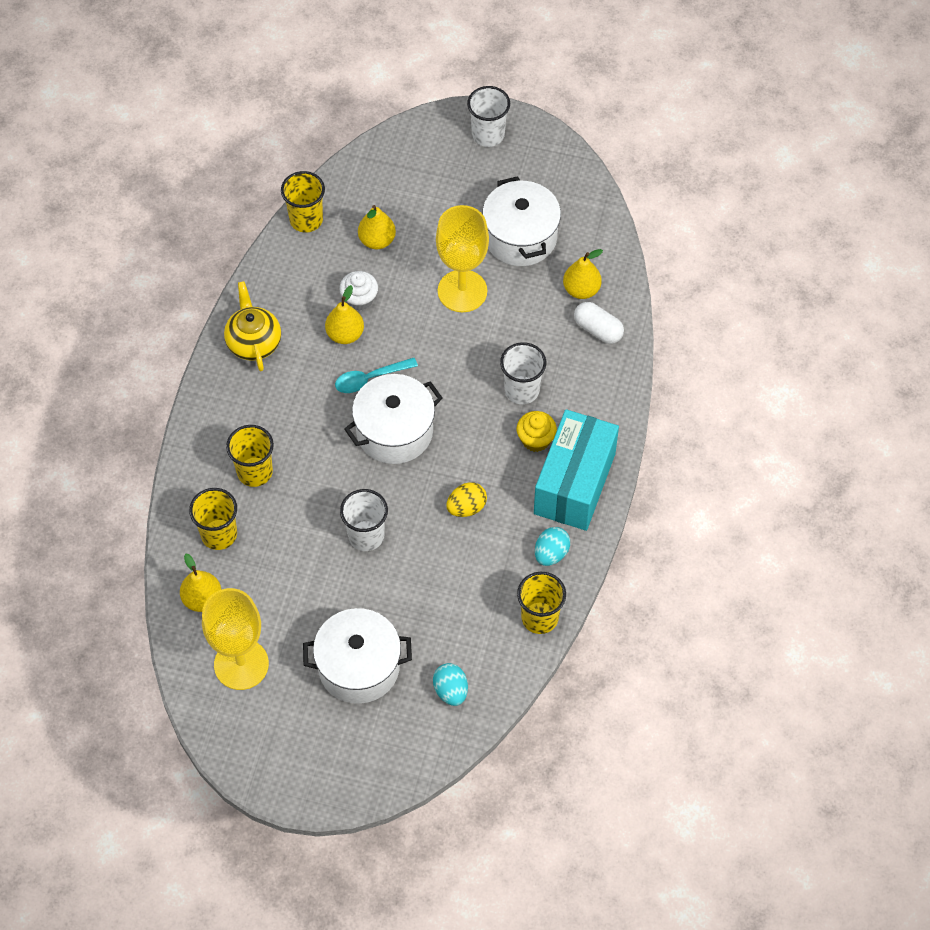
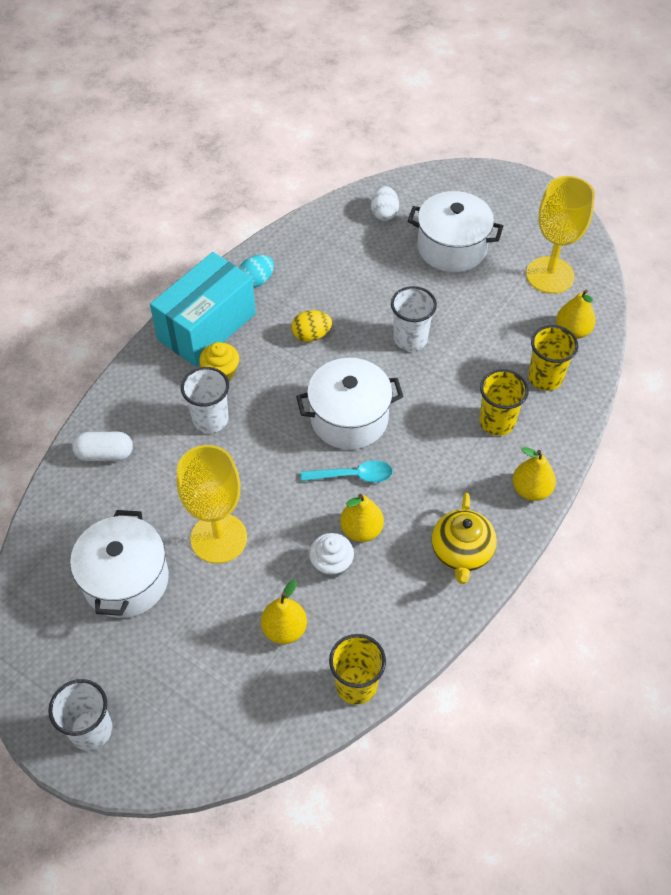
camera: 160 degrees left, 5 degrees down
turquoise egg [433,663,468,706] -> white egg [371,186,399,221]
yellow cup [517,572,566,634] -> none
yellow pear [563,249,603,299] -> yellow pear moved to [513,447,556,501]
white capsule [574,302,624,344] -> white capsule turned 60 degrees counterclockwise [72,431,133,461]

